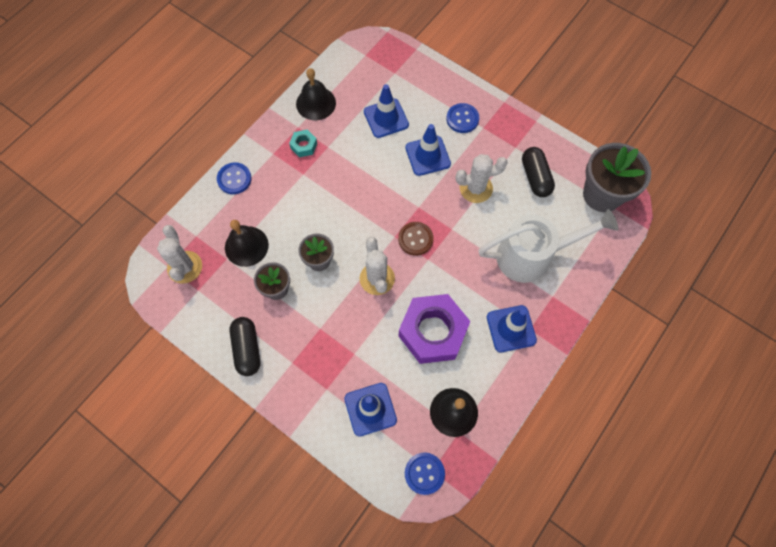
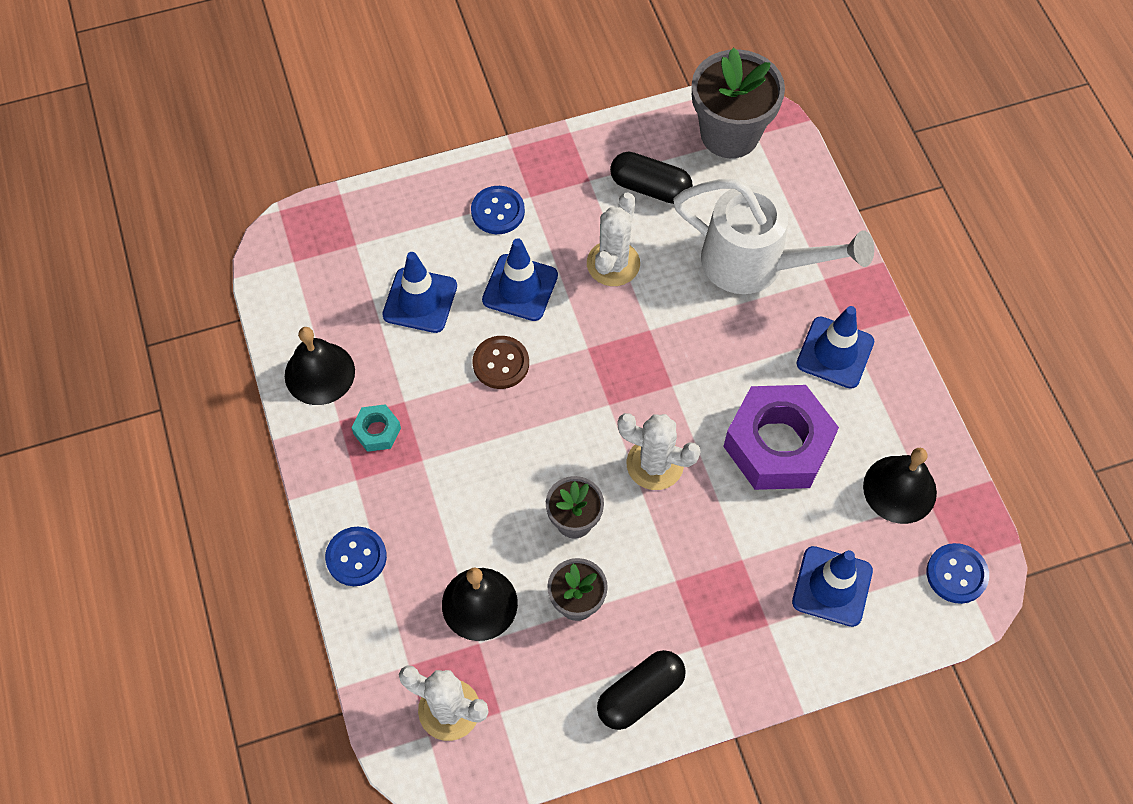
camera: 55 degrees left, 5 degrees down
black capsule [229,317,260,376] -> black capsule turned 60 degrees counterclockwise [597,650,686,730]
brown button [398,222,434,256] -> brown button moved to [473,336,529,389]
white watering can [478,209,618,283] -> white watering can turned 90 degrees clockwise [673,179,874,294]

